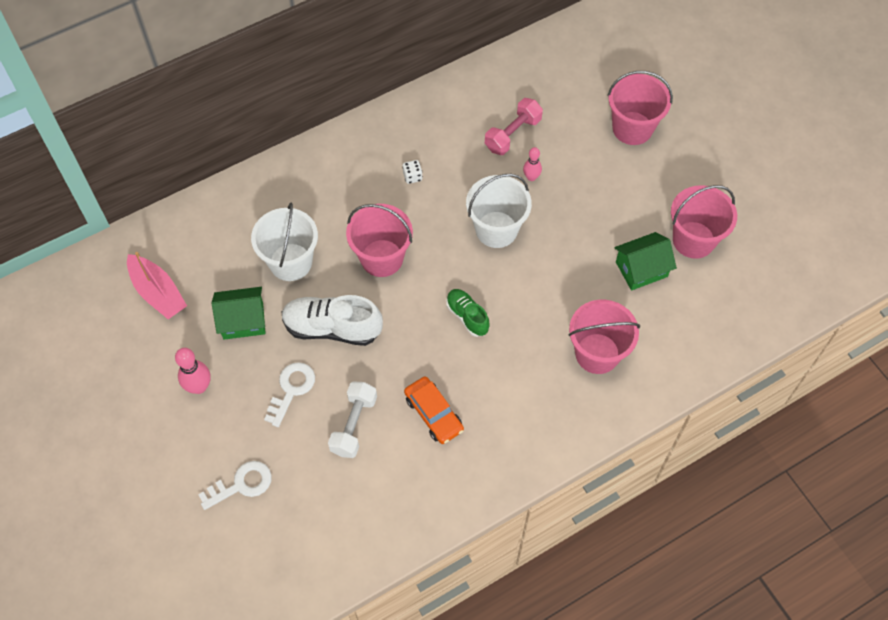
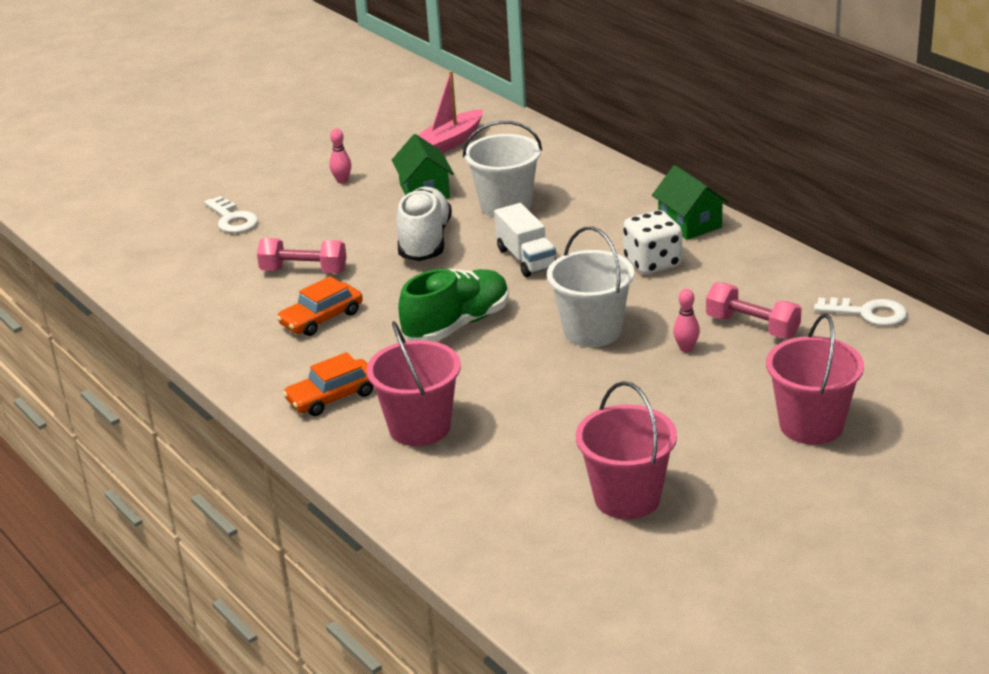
camera: 85 degrees right, 30 degrees down
pink bowling pin [175,348,211,394] -> pink bowling pin [329,128,351,184], size x0.65
white key [264,362,315,427] -> white key moved to [814,297,907,326]
white dumbbell [328,381,377,458] -> pink dumbbell [257,238,346,273]
pink bucket [346,204,413,277] -> white truck [494,203,556,277]
white dice [402,160,423,184] -> white dice [623,210,682,274], size x2.10
green shoe [446,289,490,337] -> green shoe [398,269,509,342], size x1.72
green house [614,232,677,291] -> green house moved to [652,165,729,240]
none -> orange car [283,352,373,416]

